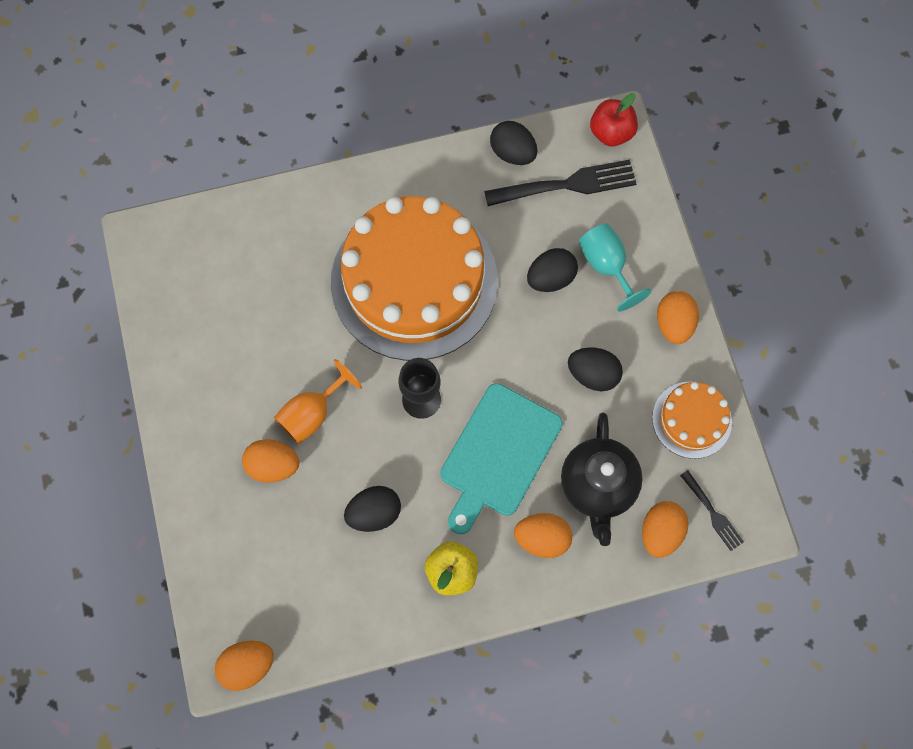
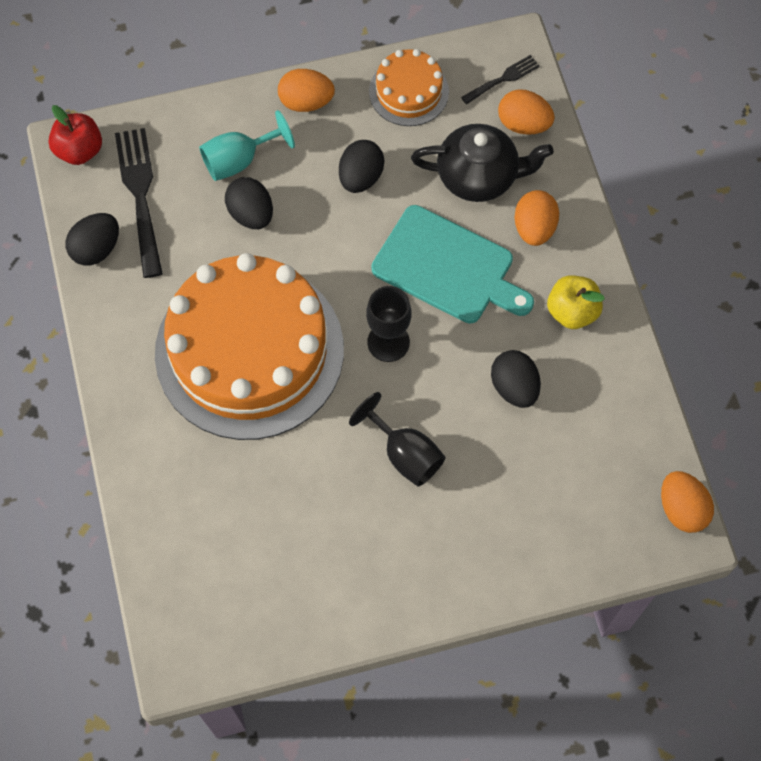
camera: 90 degrees left, 5 degrees down
orange egg [242,439,299,483] -> none
orange goblet [274,359,362,444] -> black goblet [349,392,446,487]

